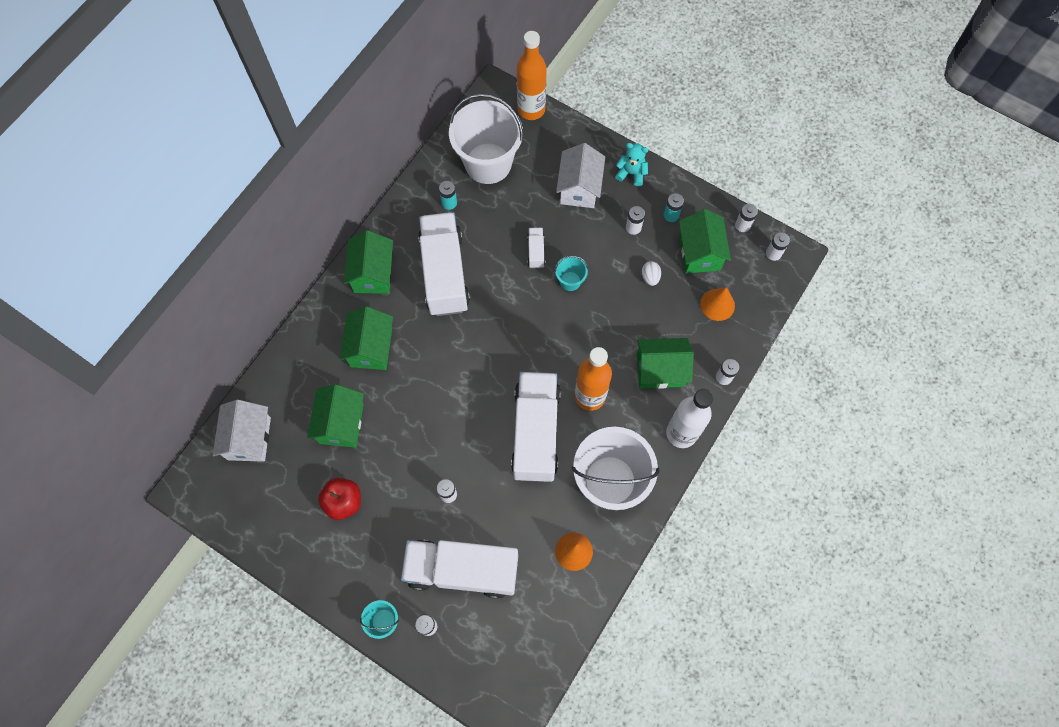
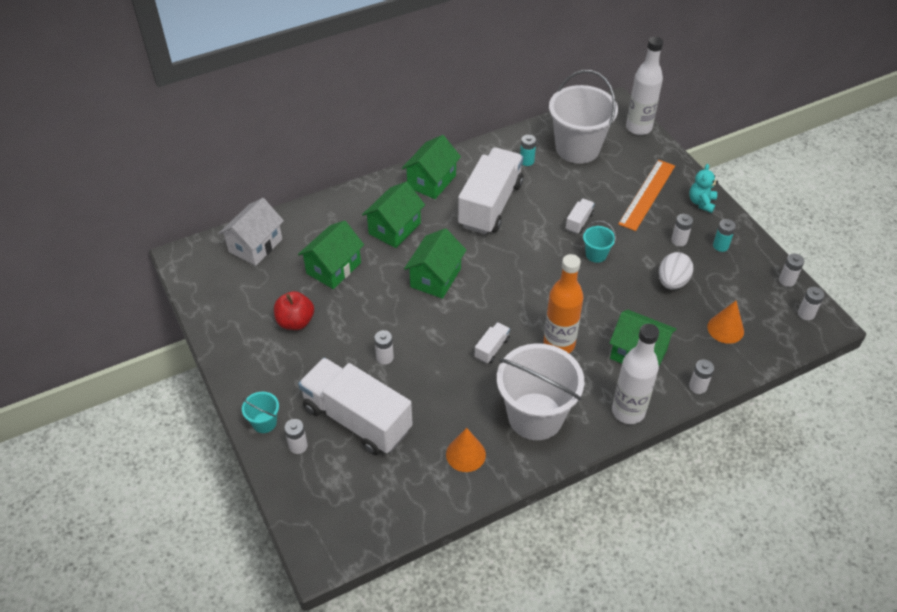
camera: 30 degrees right, 20 degrees down
white truck [511,372,561,482] -> white truck [475,322,510,364], size x0.41
orange bottle [517,31,547,120] -> white bottle [626,37,663,135]
white house [556,143,605,208] -> orange ruler [618,160,675,231]
turquoise teddy bear [615,143,648,186] -> turquoise teddy bear turned 120 degrees counterclockwise [689,164,718,213]
white egg [642,261,661,286] -> white egg [659,252,693,290], size x1.66
green house [679,209,731,273] -> green house moved to [404,228,466,299]

